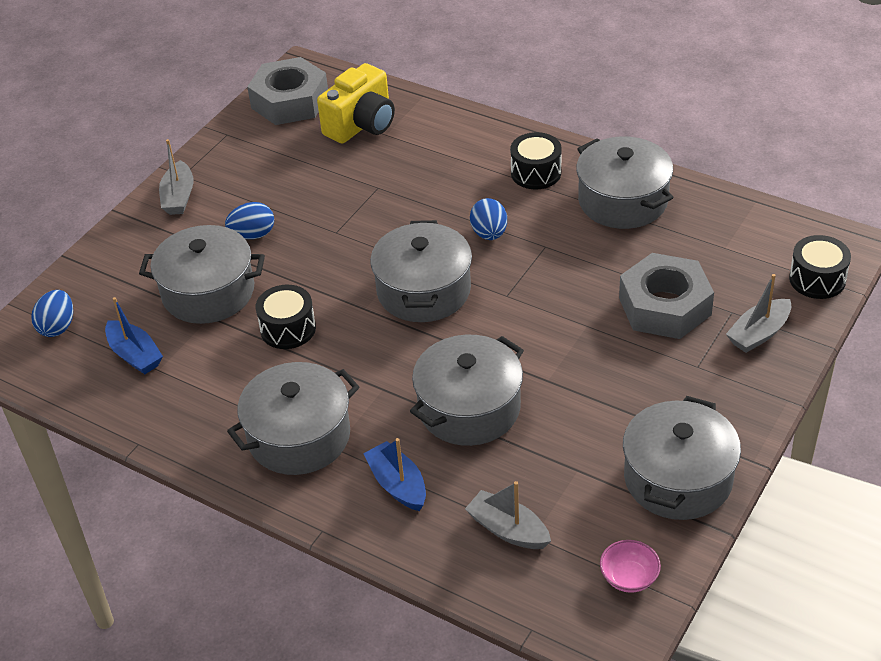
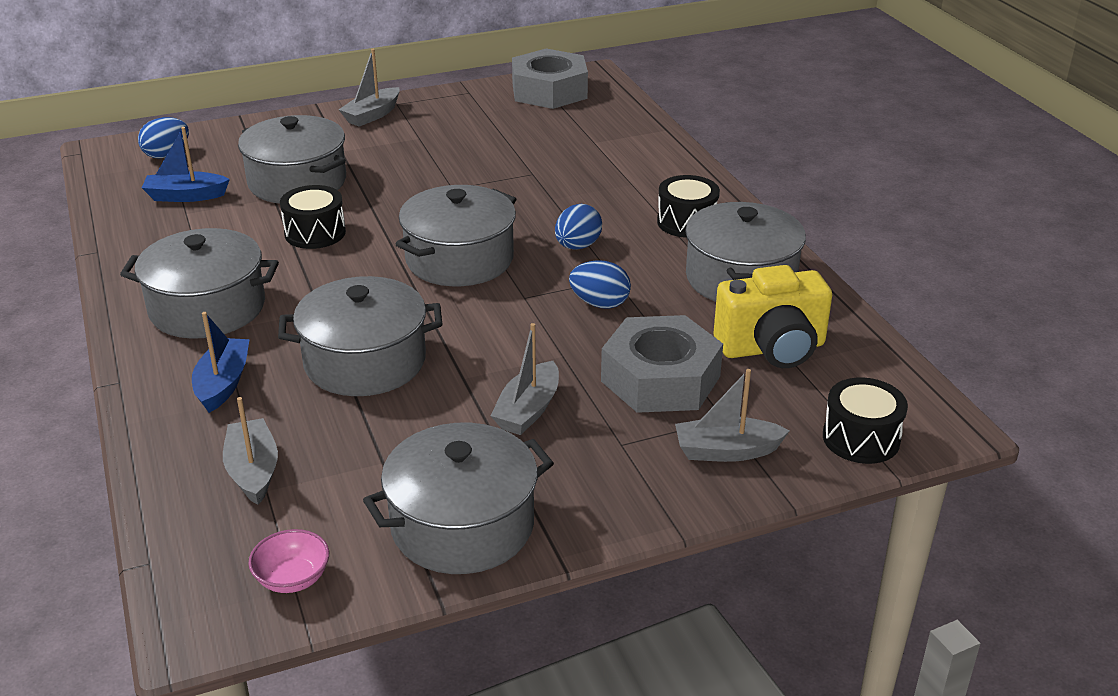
camera: 35 degrees right, 10 degrees down
blue boat [105,297,163,374] -> blue boat turned 90 degrees clockwise [142,127,230,202]
blue egg [225,202,274,239] -> blue egg moved to [569,260,631,309]
yellow camera [317,63,395,144] -> yellow camera moved to [714,265,832,368]
none -> grey boat [491,323,559,435]

